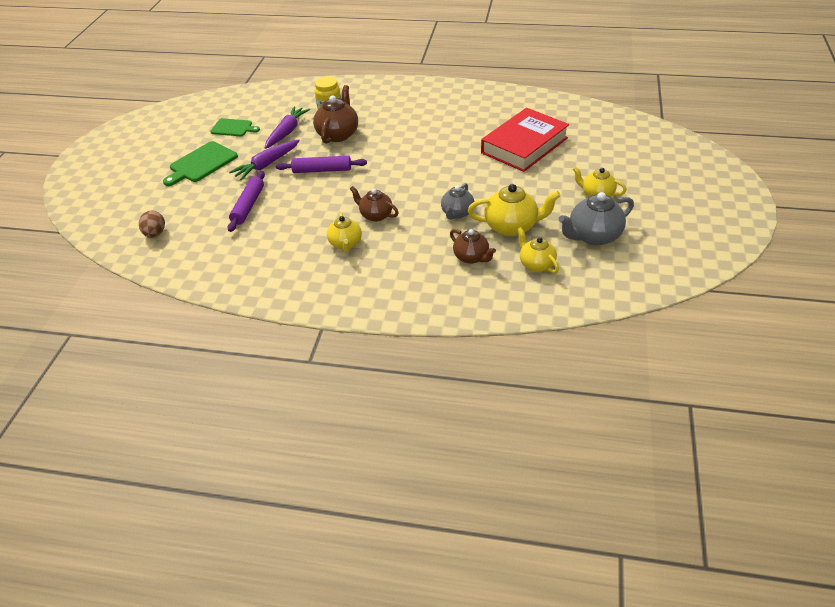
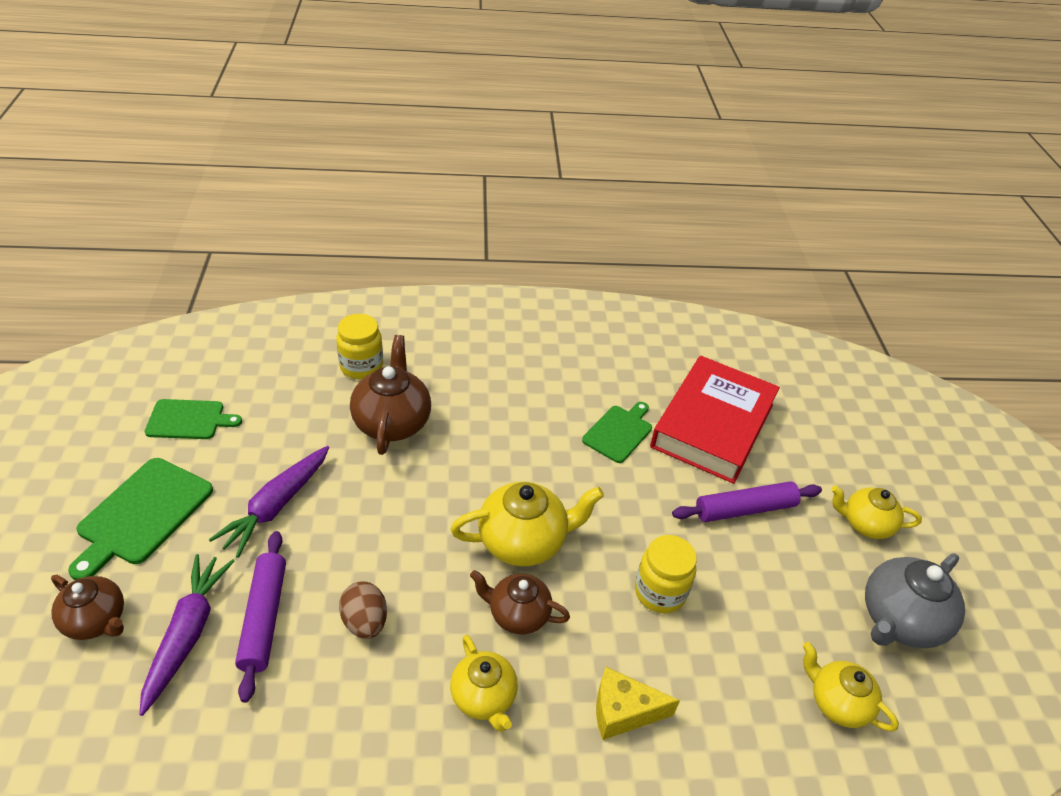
camera: 20 degrees left, 0 degrees up
brown egg [139,211,165,238] -> brown egg moved to [339,582,387,639]
purple carrot [265,106,310,149] -> purple carrot moved to [139,554,234,716]
purple rolling pin [275,156,367,173] -> purple rolling pin moved to [672,481,822,522]
grey teapot [441,183,474,220] -> yellow jar [635,535,697,613]
brown teapot [450,229,496,264] -> brown teapot moved to [51,575,124,640]
yellow teapot [468,184,561,236] -> yellow teapot moved to [451,482,604,567]
none -> green cutting board [582,402,652,463]
none -> yellow cheese [596,667,680,740]

